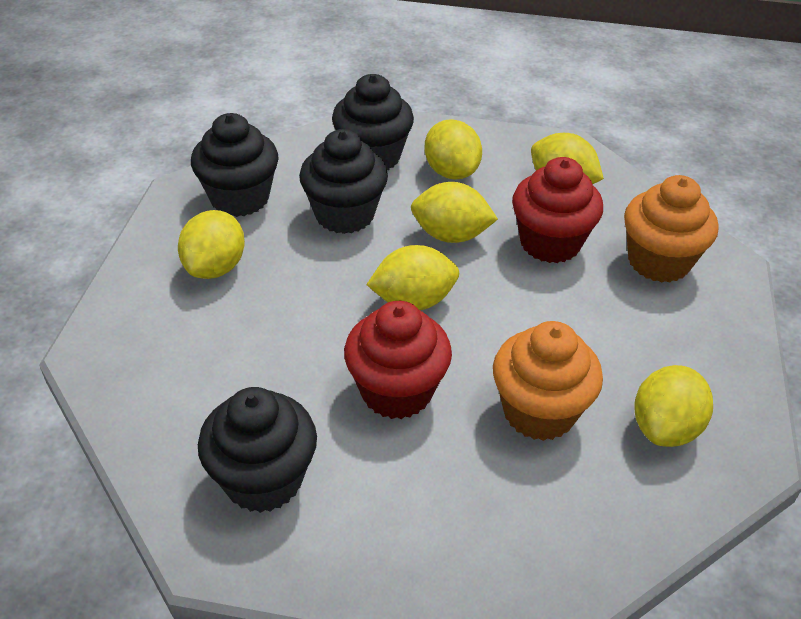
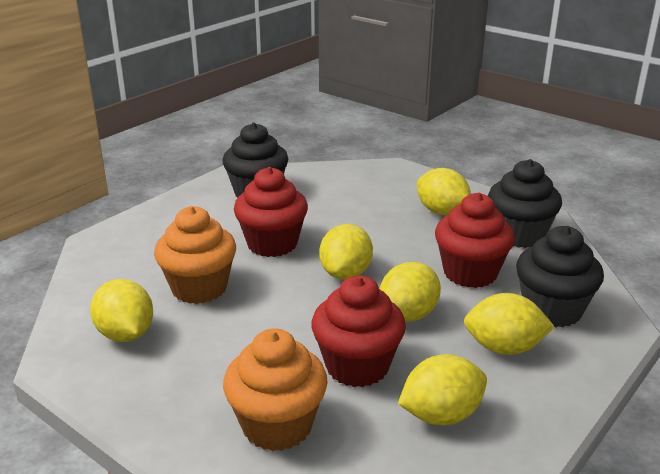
camera: 120 degrees right, 15 degrees down
black cupcake [299,129,388,234] -> red cupcake [435,193,515,288]

